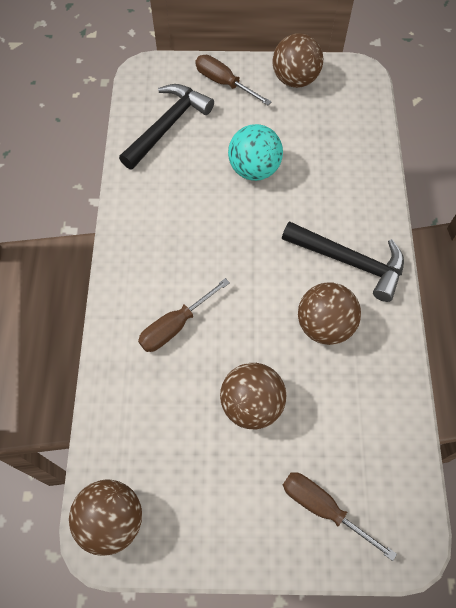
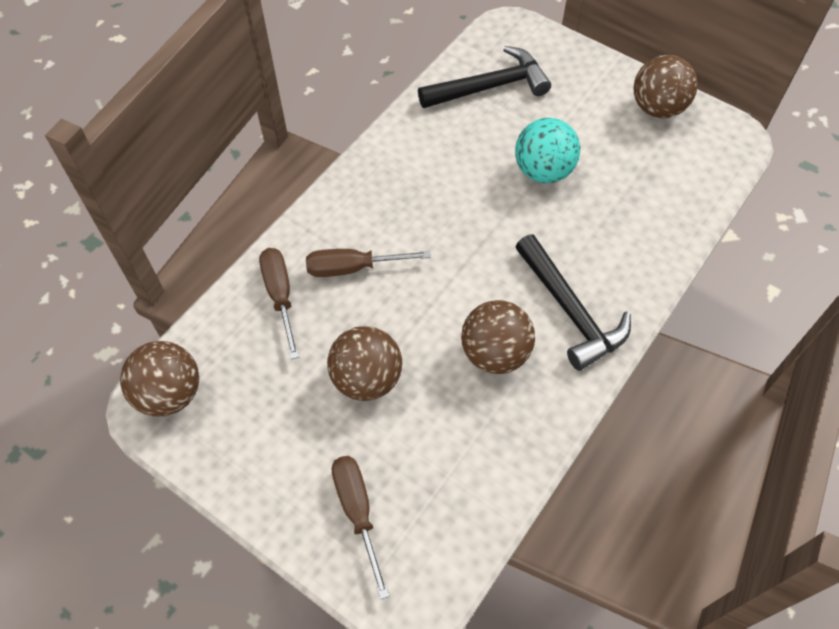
camera: 35 degrees right, 5 degrees down
brown screwdriver [195,55,272,105] -> brown screwdriver moved to [259,248,299,360]

